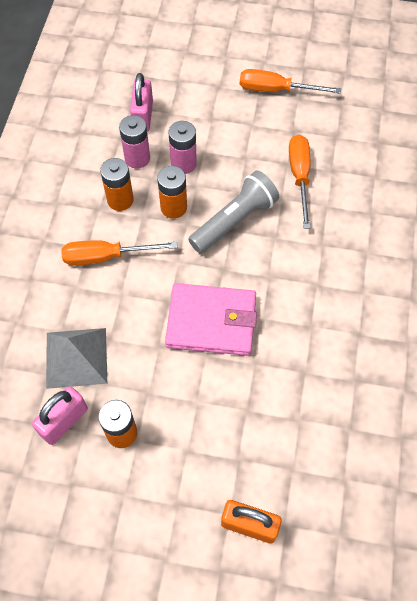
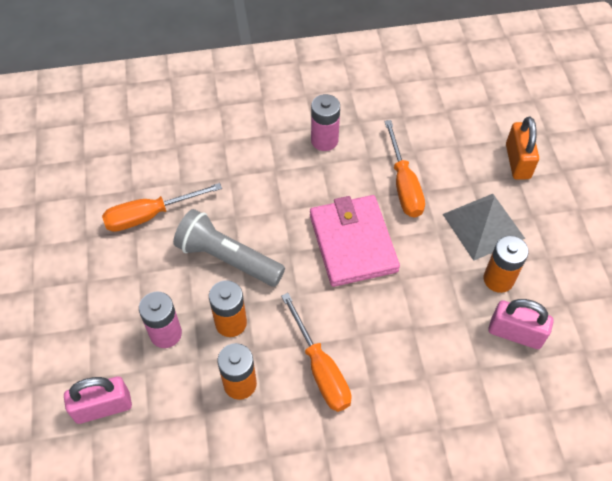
camera: 110 degrees left, 5 degrees down
grey pyramid [46,328,107,389] -> grey pyramid moved to [443,194,525,261]
pink battery [119,115,150,169] -> pink battery moved to [311,94,340,151]
orange screwdriver [240,69,341,94] -> orange screwdriver moved to [384,120,425,218]

